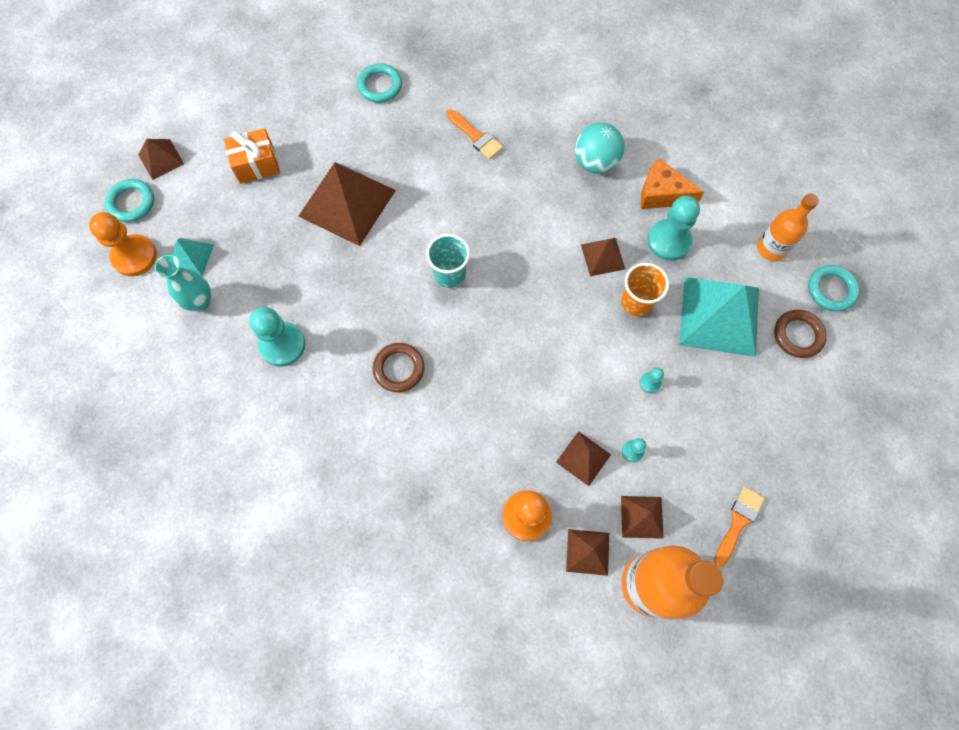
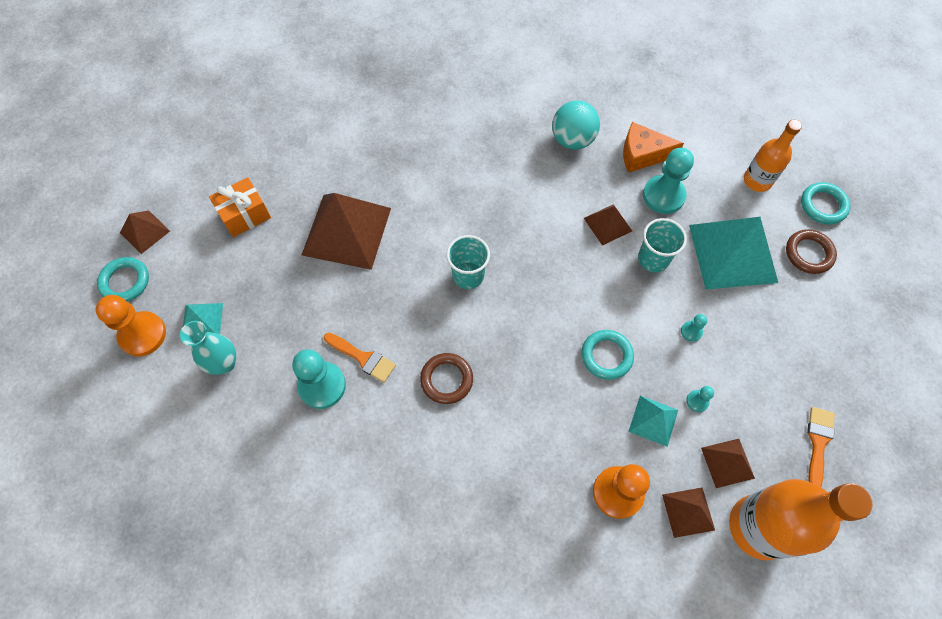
camera: 15 degrees left, 5 degrees down
turquoise ring [357,63,402,103] -> turquoise ring moved to [581,330,634,380]
orange brush [446,109,503,160] -> orange brush moved to [324,333,396,383]
brown pyramid [556,431,611,486] -> turquoise pyramid [628,396,678,447]
orange cup [621,263,669,317] -> turquoise cup [638,218,687,272]

